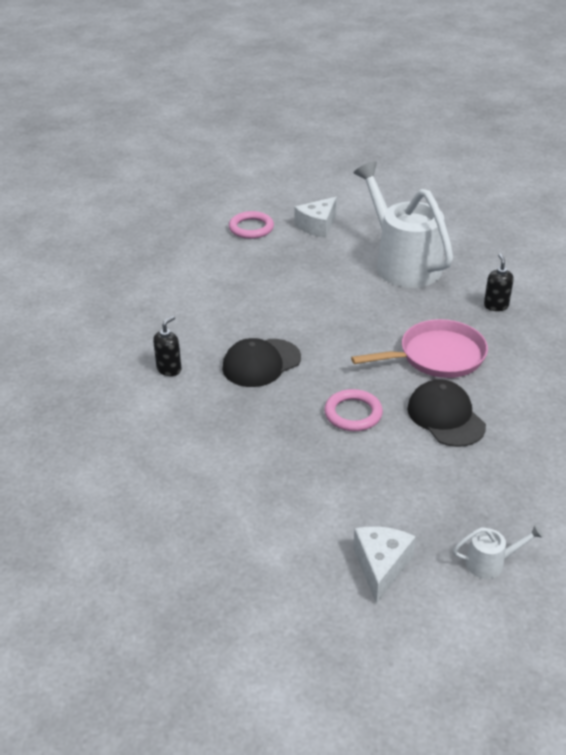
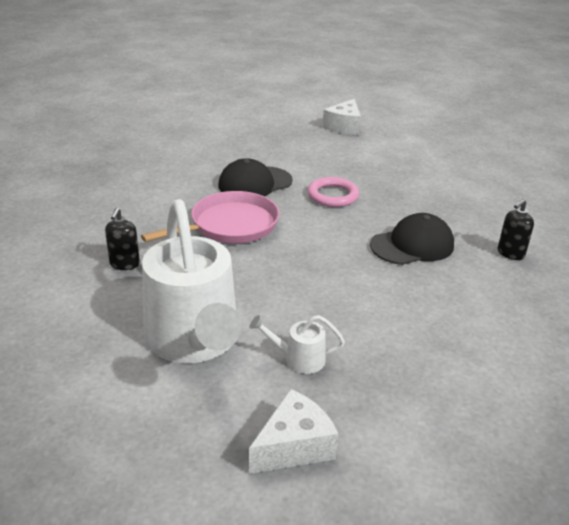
camera: 170 degrees left, 5 degrees down
pink ring [229,211,274,239] -> none
pink pan [351,319,488,378] -> pink pan turned 150 degrees clockwise [141,191,279,243]
black cap [407,379,486,447] -> black cap turned 75 degrees clockwise [218,158,293,197]
white watering can [453,525,543,579] -> white watering can moved to [249,315,345,374]

